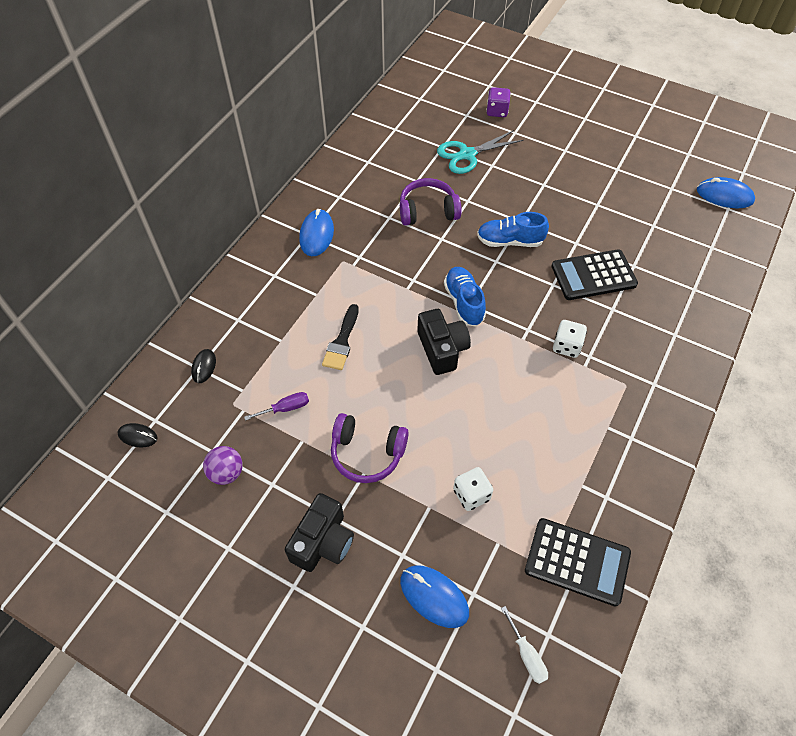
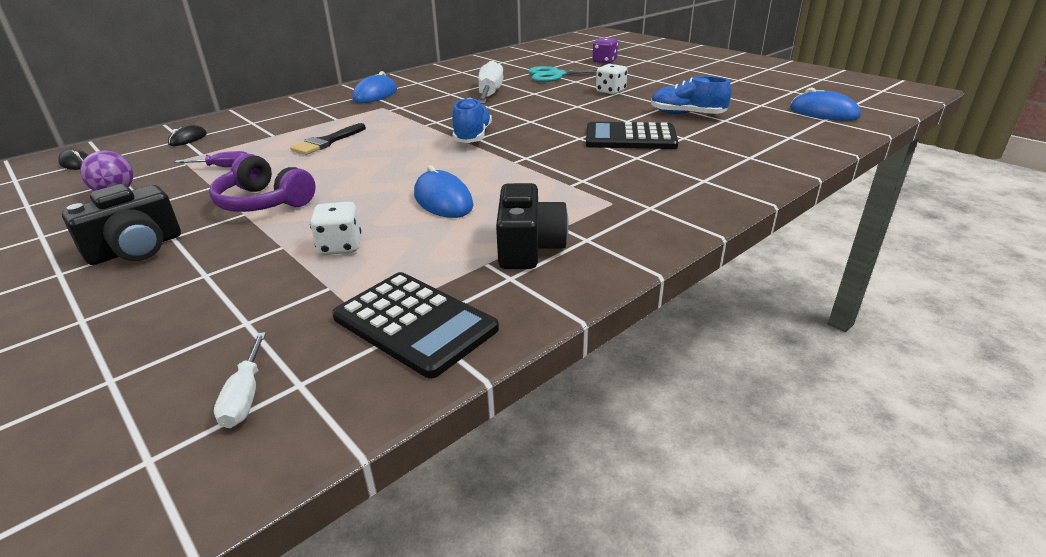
camera: 20 degrees right, 25 degrees down
purple headphones [400,178,462,226] -> white screwdriver [478,60,503,104]
blue mouse [400,565,469,628] -> blue mouse moved to [414,165,473,218]
black camera [417,309,471,375] -> black camera moved to [496,183,569,269]
blue shoe [477,212,549,247] -> blue shoe moved to [651,76,731,114]
white dice [553,320,587,358] -> white dice moved to [596,64,627,95]

